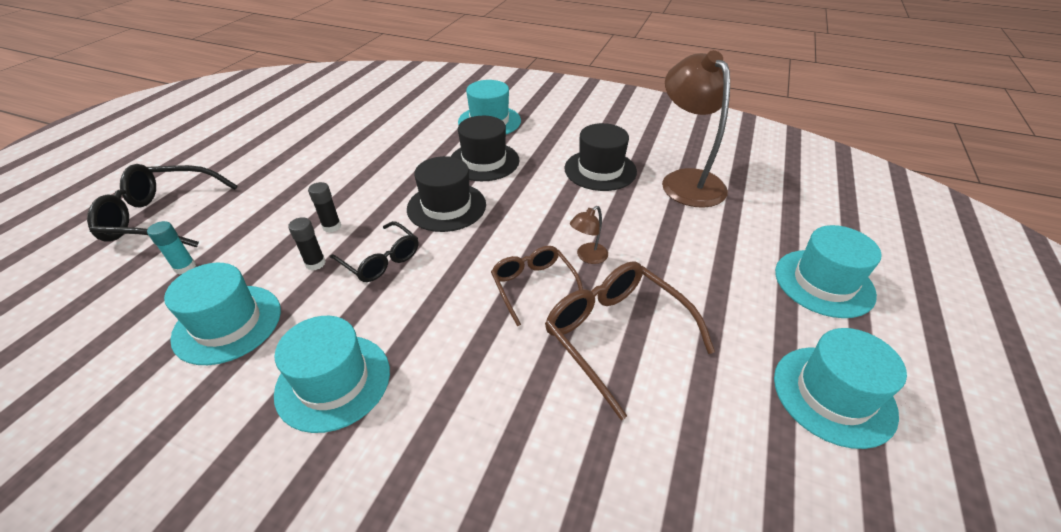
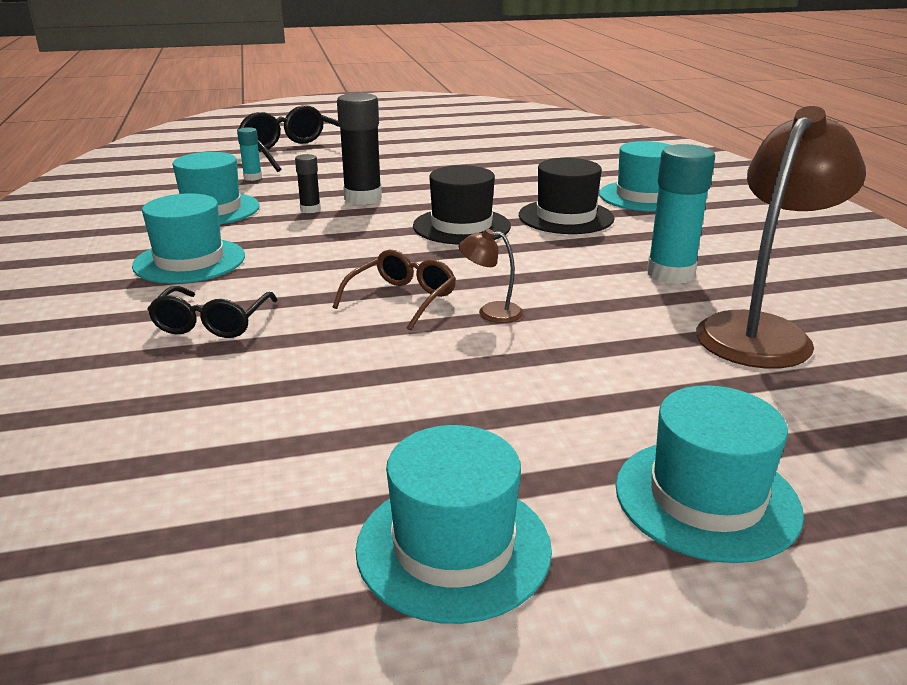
camera: 55 degrees right, 15 degrees down
black glue stick [308,182,341,233] -> black glue stick [337,93,382,205], size x1.92
black glasses [330,221,418,282] -> black glasses moved to [148,286,278,338]
brown glasses [545,261,715,420] -> none
black hat [564,123,637,191] -> turquoise glue stick [647,144,715,284]

